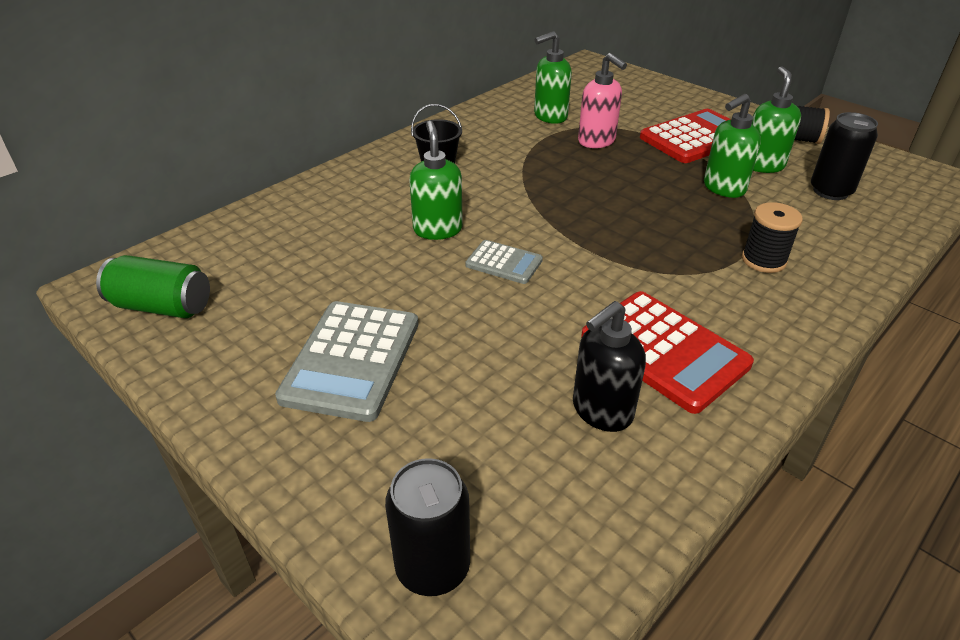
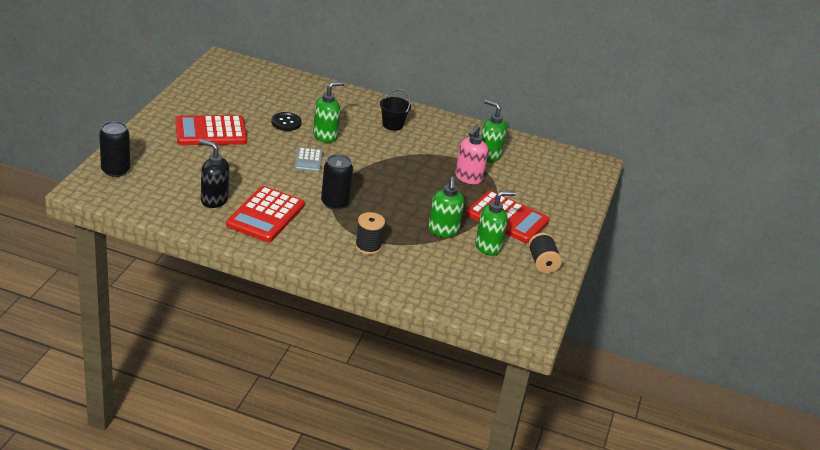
camera: 60 degrees right, 5 degrees down
green can [96,255,210,318] -> none
grey calculator [275,301,418,422] -> red calculator [175,115,247,145]
green soap dispenser [704,94,761,198] -> green soap dispenser turned 120 degrees counterclockwise [428,176,464,237]
black can [811,112,878,200] -> black can moved to [321,154,353,210]
none -> black button [271,112,302,131]

